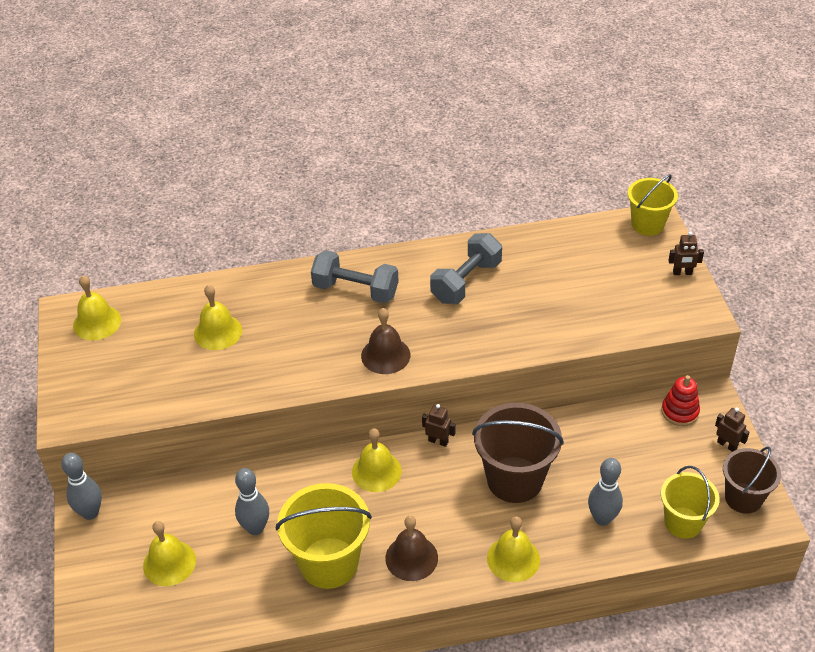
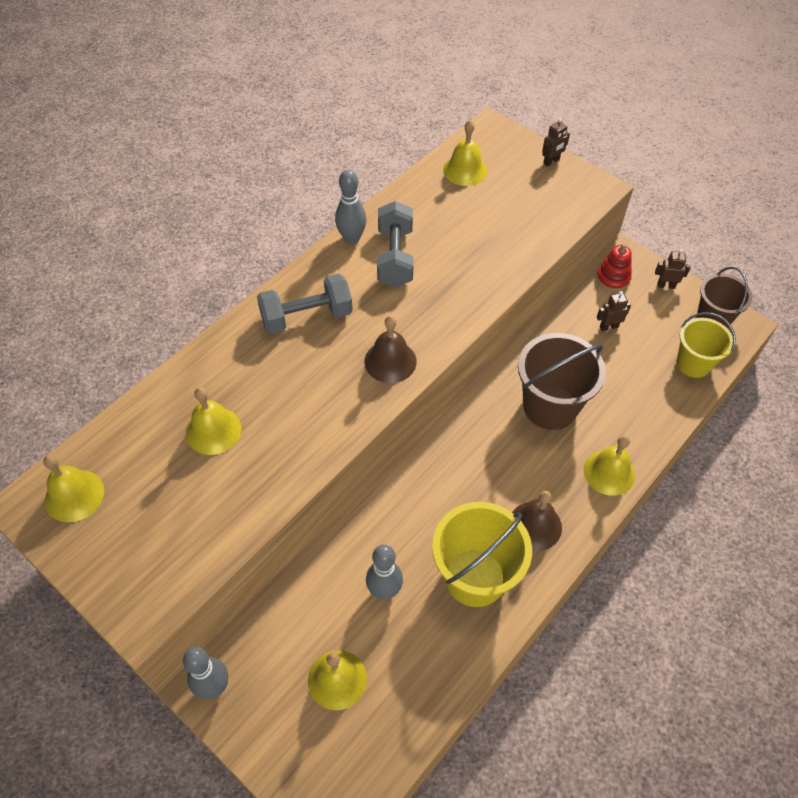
camera: 40 degrees left, 10 degrees up
yellow bell [352,428,402,492] -> yellow bell moved to [443,120,487,186]
brown robot [422,404,456,447] -> brown robot moved to [597,291,631,331]
grey bowling pin [588,458,623,526] -> grey bowling pin moved to [335,169,366,244]
yellow bucket [627,174,678,236] -> none

